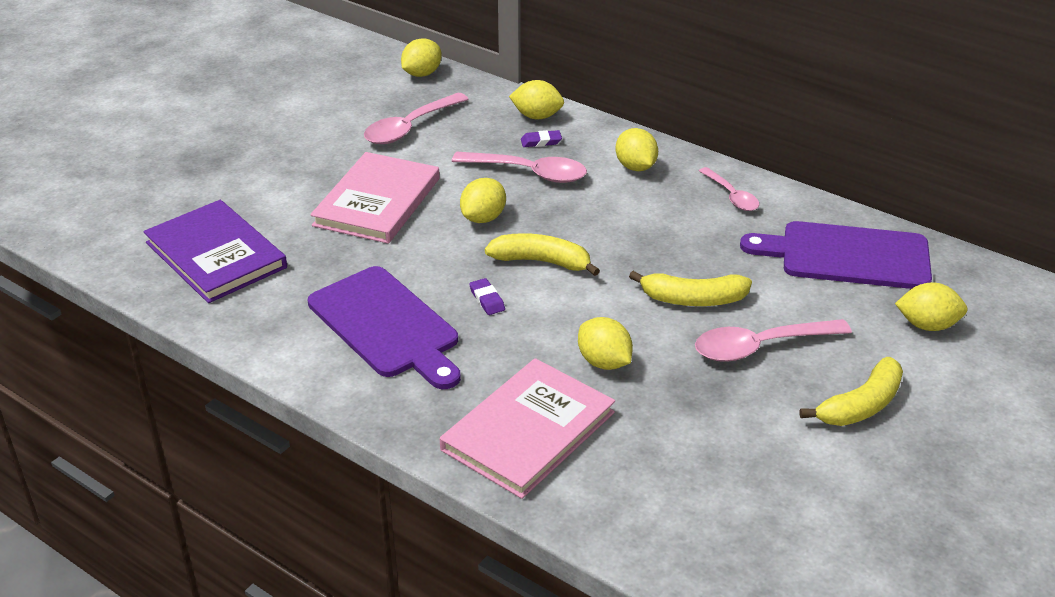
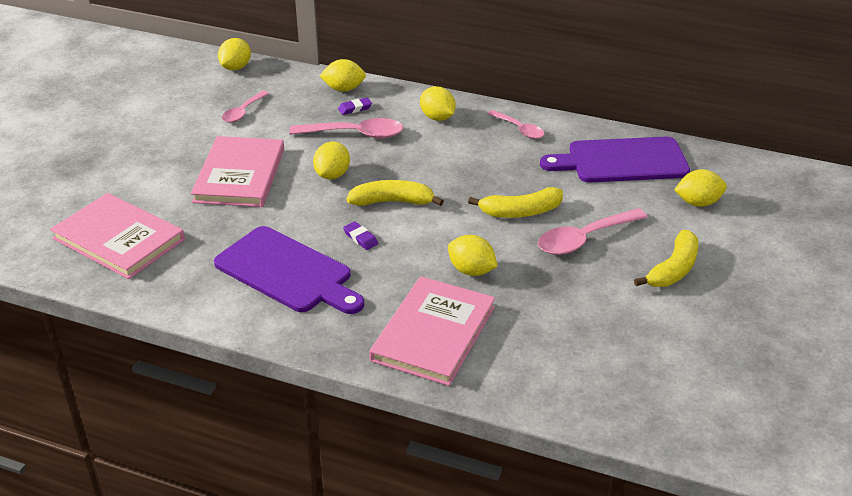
camera: 15 degrees left, 0 degrees up
purple book [143,200,287,303] -> pink book [50,193,185,279]
pink spoon [364,93,468,144] -> pink spoon [222,91,269,123], size x0.63

